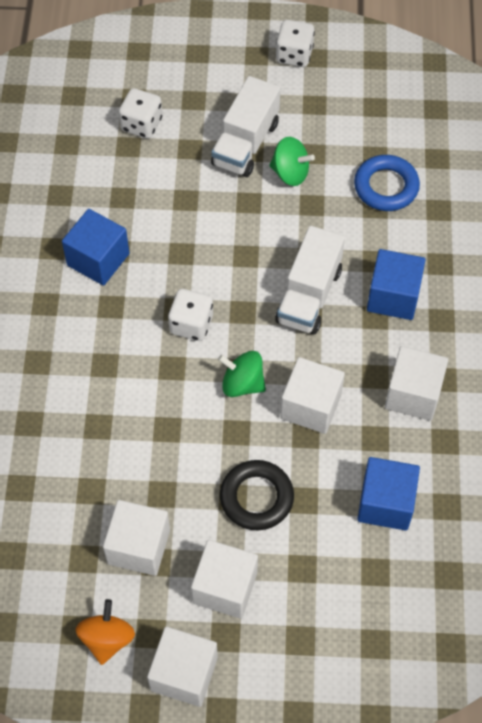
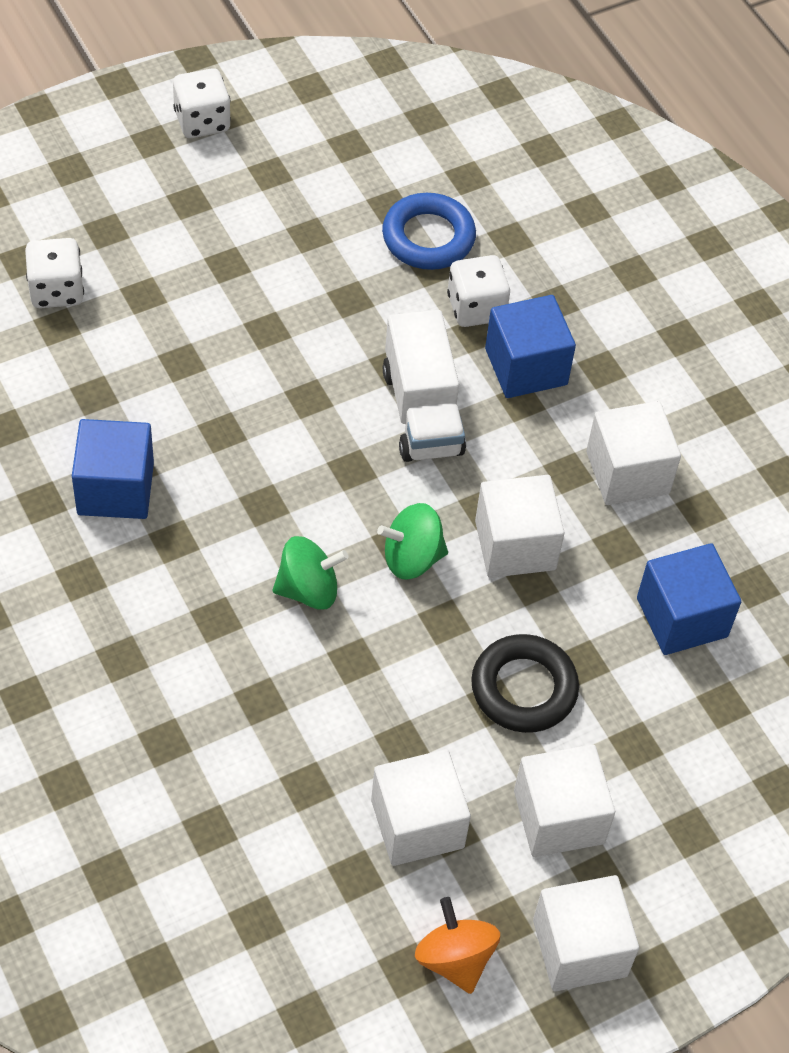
camera: 35 degrees left, 5 degrees down
white dice [168,289,213,341] -> white dice moved to [447,255,510,327]
white truck [211,76,280,177] -> none
green spinning top [269,137,315,186] -> green spinning top moved to [273,536,348,610]

